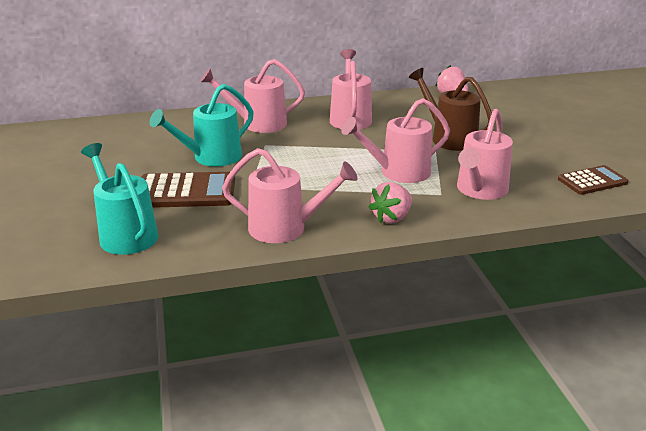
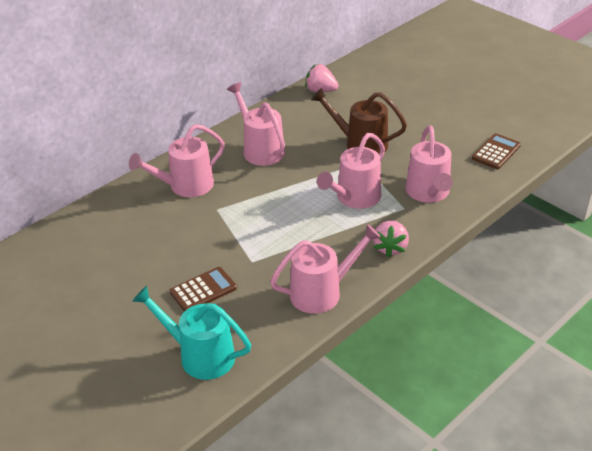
camera: 30 degrees left, 10 degrees up
brown calculator [141,172,235,208] -> brown calculator [169,267,237,312], size x0.64
turquoise watering can [150,84,254,167] -> none

